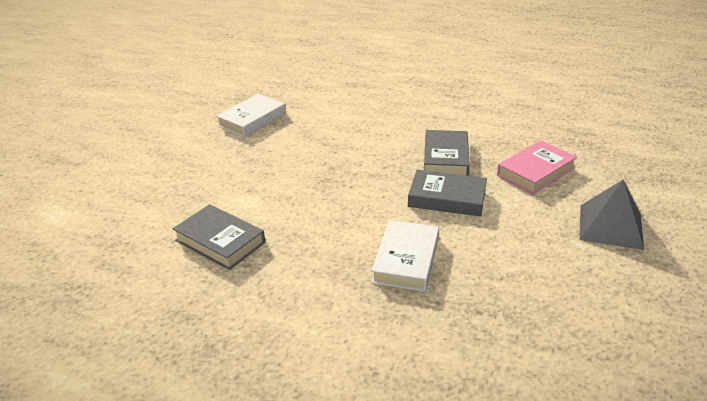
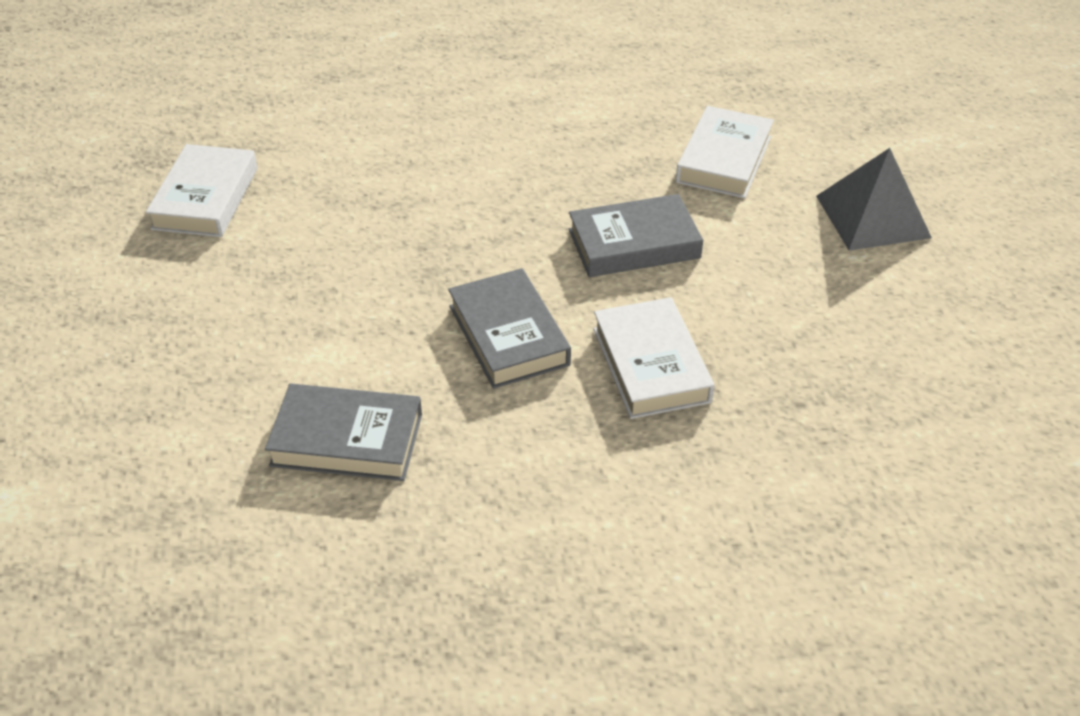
camera: 30 degrees left, 10 degrees up
grey book [424,130,470,176] -> grey book moved to [448,268,571,389]
pink book [497,140,577,194] -> white book [676,106,774,198]

